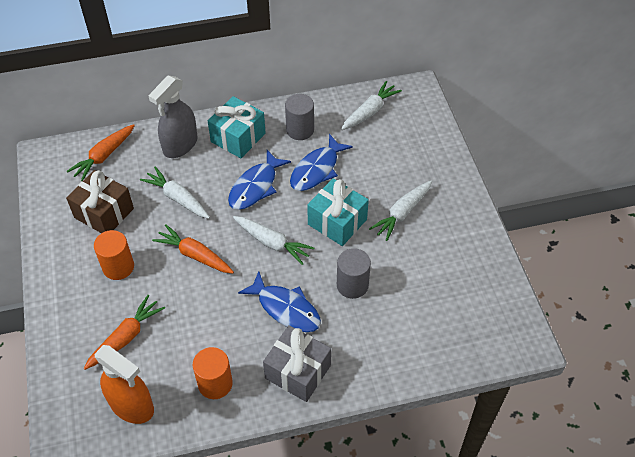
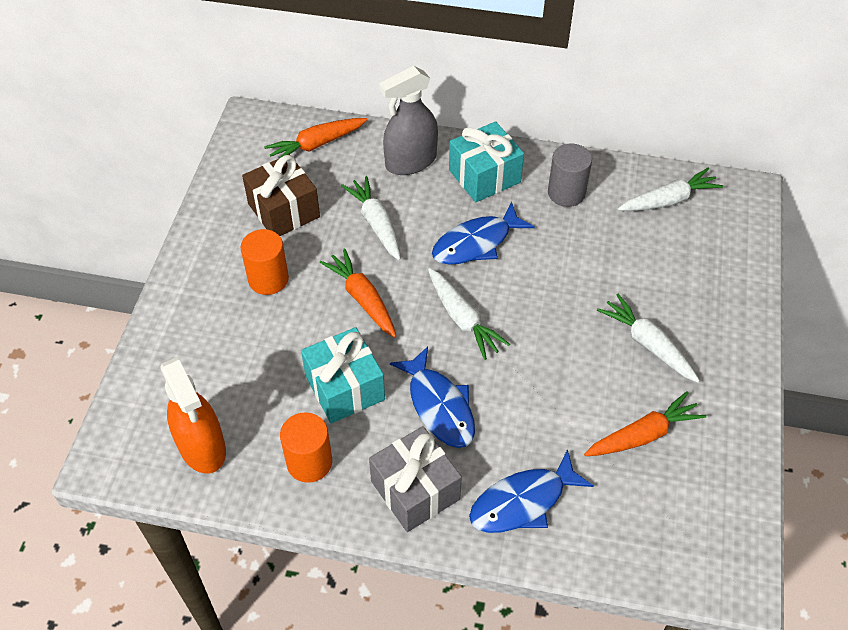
camera: 25 degrees right, 0 degrees up
orange carrot [84,295,165,370] -> orange carrot moved to [584,391,706,456]
blue fish [290,134,353,191] -> blue fish moved to [469,449,594,533]
turquoise gift [307,178,369,246] -> turquoise gift moved to [301,327,385,423]
grey cylinder [337,248,371,299] -> none
white carrot [369,181,432,241] -> white carrot turned 75 degrees clockwise [597,294,700,383]

